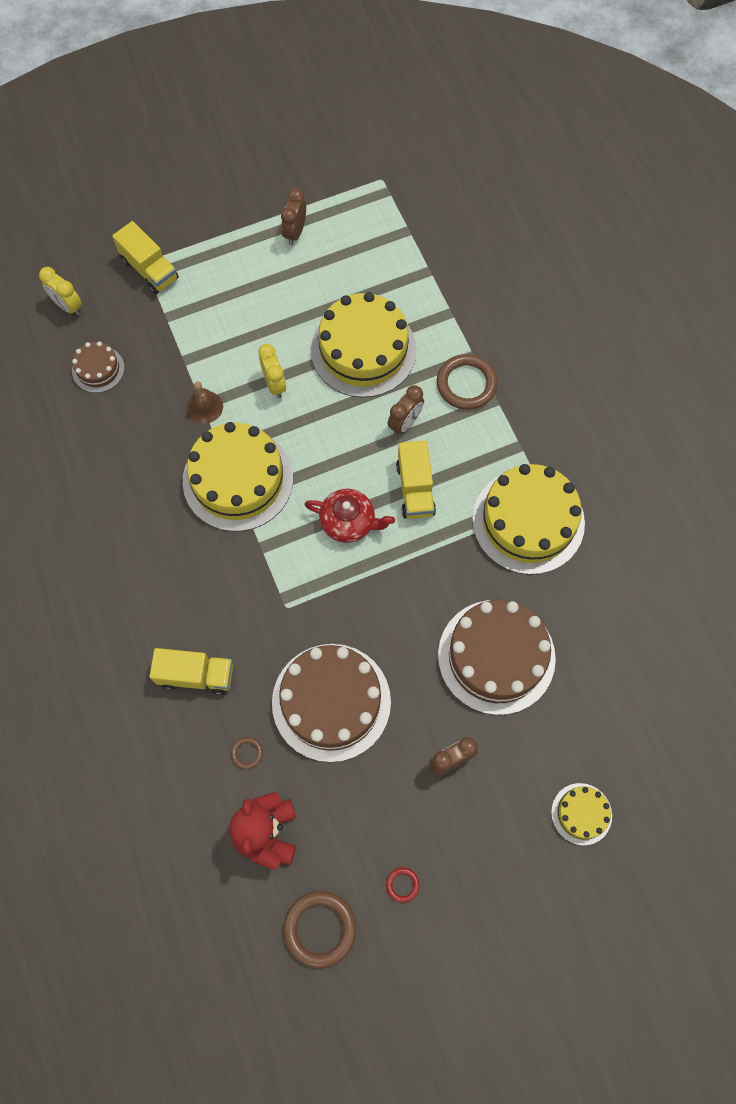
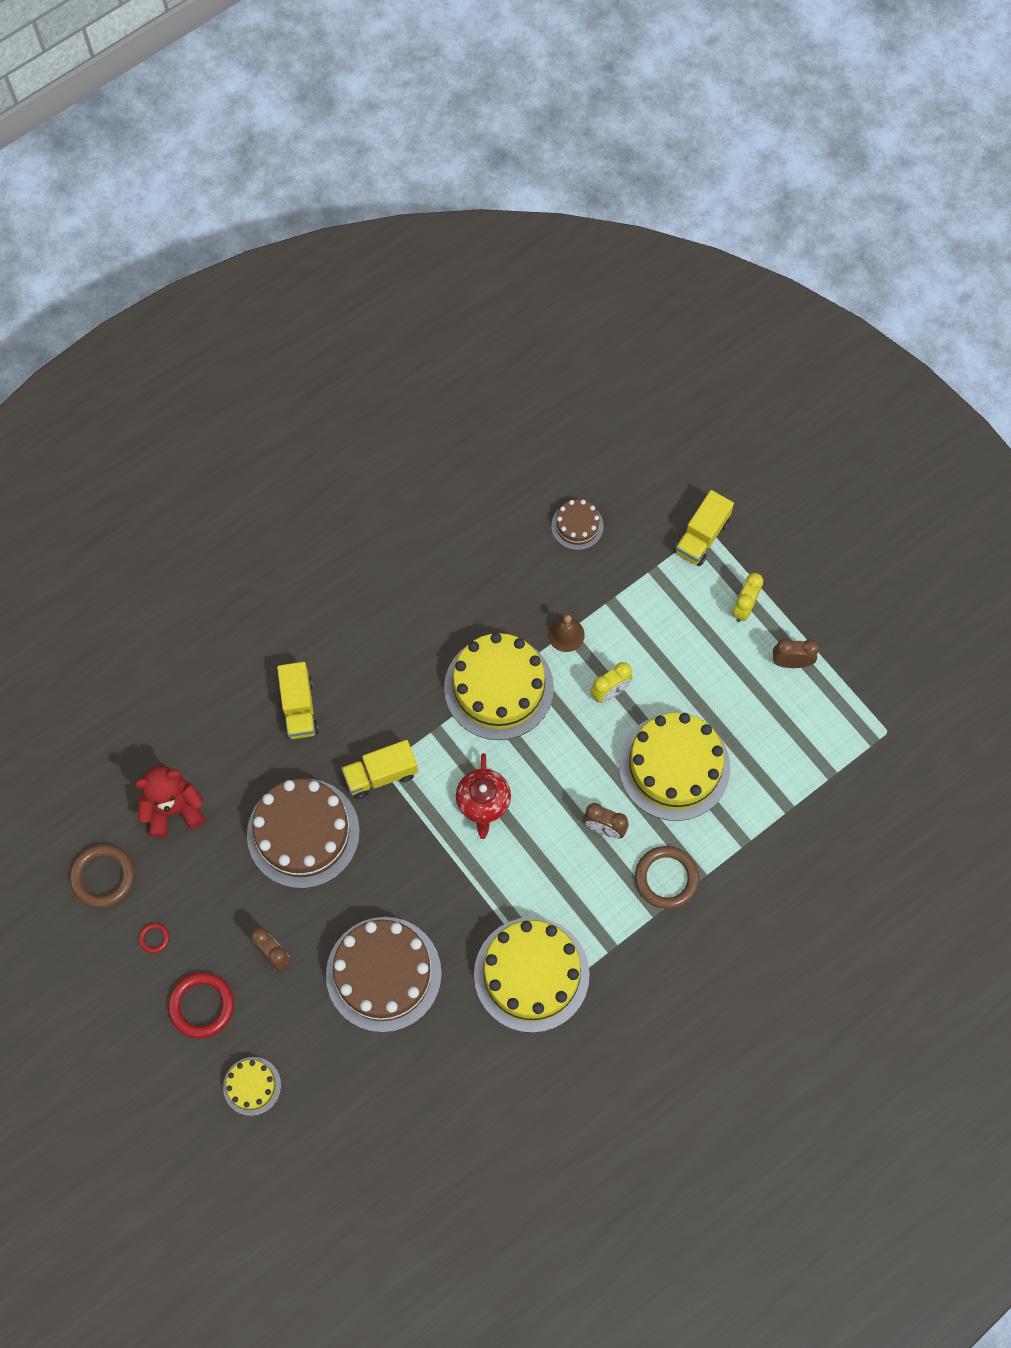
camera: 75 degrees right, 0 degrees up
yellow clock [39,267,82,315] -> yellow clock moved to [733,573,763,622]
brown ring [231,737,263,769] -> none
yellow truck [396,440,436,519] -> yellow truck moved to [341,740,418,799]
none -> red ring [168,972,234,1039]

